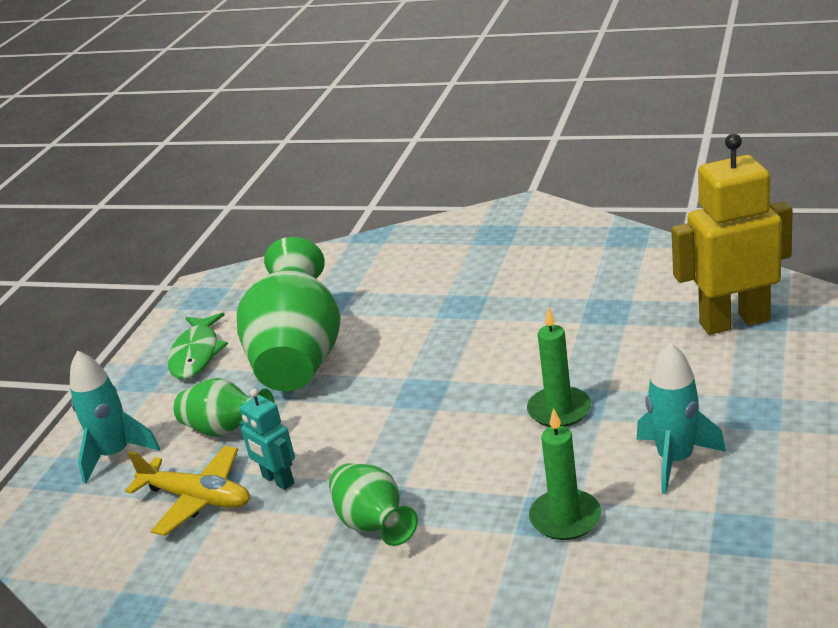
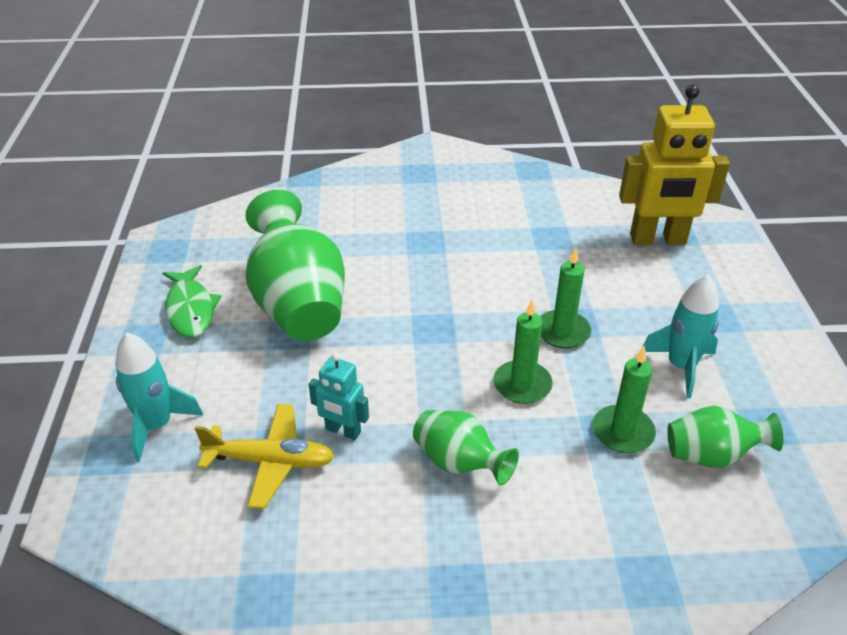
camera: 25 degrees left, 10 degrees up
green vase [174,378,275,437] -> green vase moved to [667,406,783,468]
yellow robot [671,133,793,335] -> yellow robot turned 150 degrees counterclockwise [619,85,730,245]
none -> green candle [494,299,553,404]

